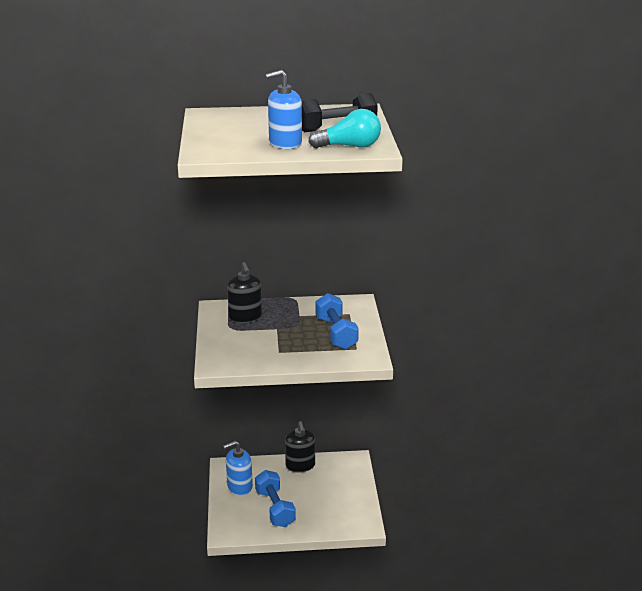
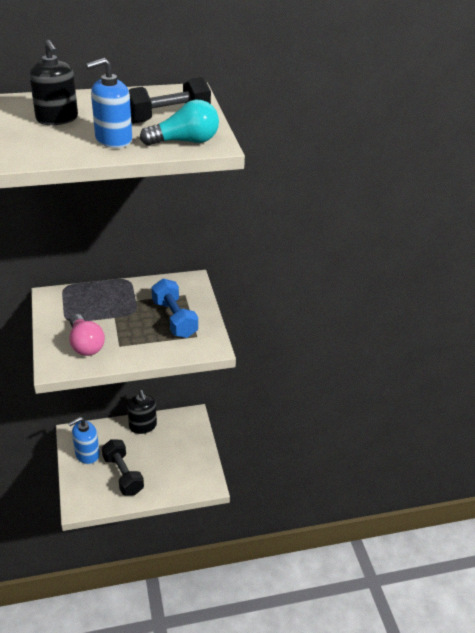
camera: 10 degrees left, 10 degrees up
black soap dispenser [227,262,262,323] -> black soap dispenser moved to [29,40,78,125]
blue dumbbell [255,470,296,527] -> black dumbbell [102,439,144,496]
none -> pink light bulb [69,314,105,356]

